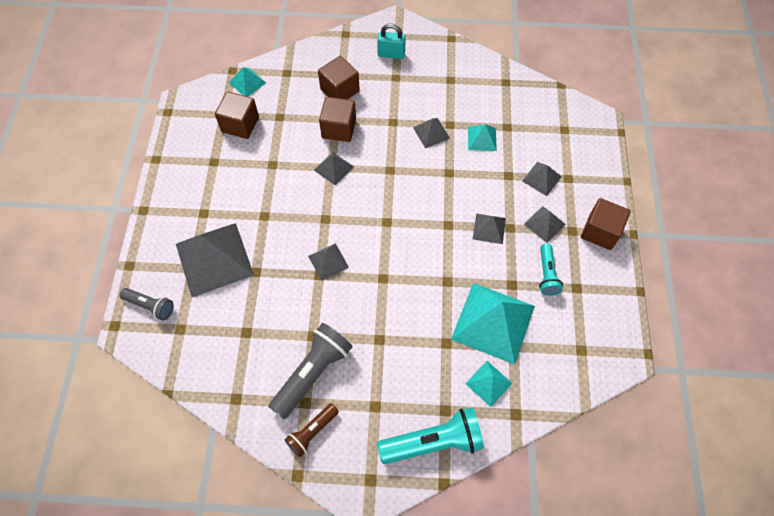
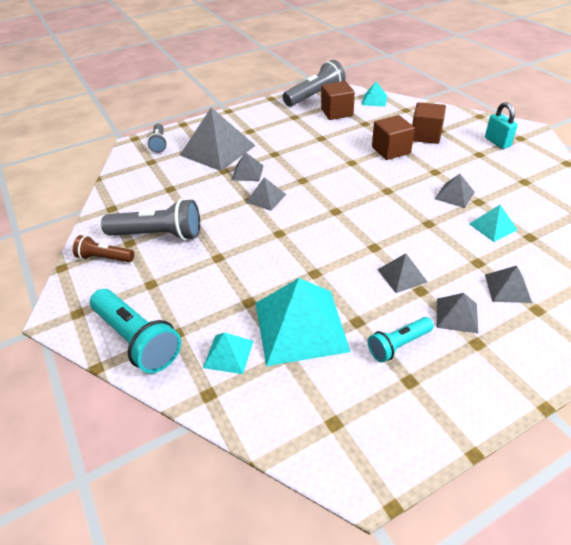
camera: 60 degrees right, 20 degrees down
grey pyramid [314,152,354,186] -> grey pyramid moved to [232,152,264,181]
brown cube [581,198,631,250] -> none
none -> grey flashlight [283,60,346,106]

